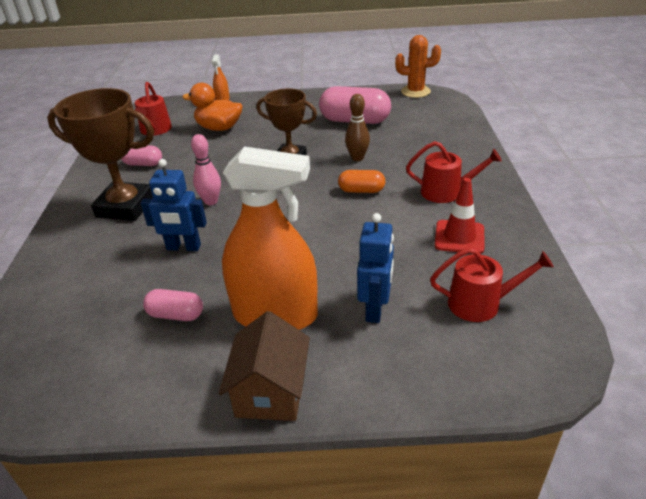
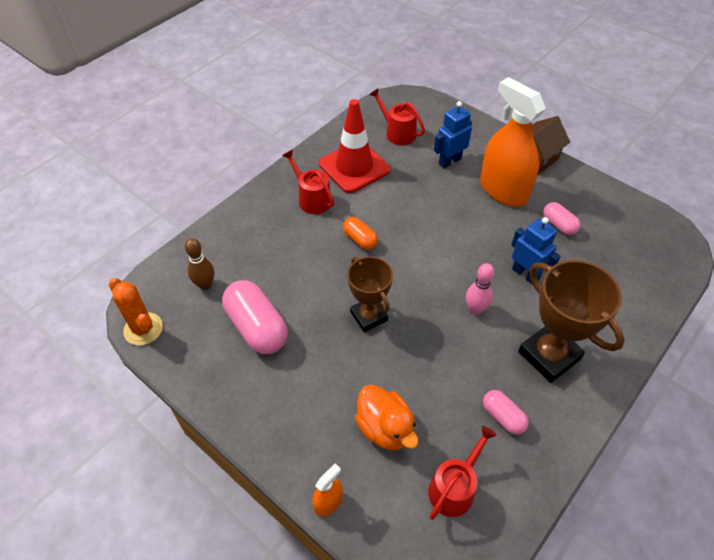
camera: 140 degrees left, 15 degrees up
brown bowling pin [345,94,370,161] -> brown bowling pin moved to [184,238,214,290]
red traffic cone [435,178,485,254] -> red traffic cone [319,99,390,193], size x1.63

